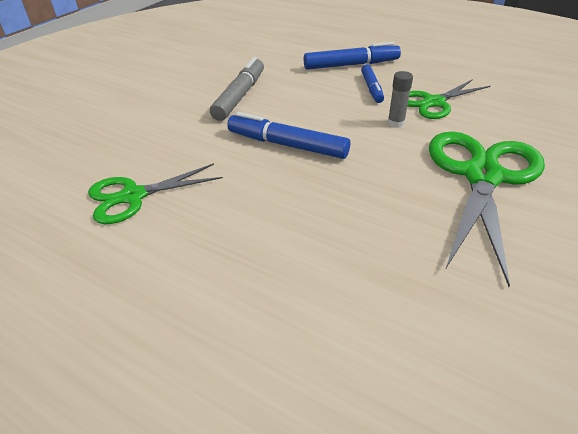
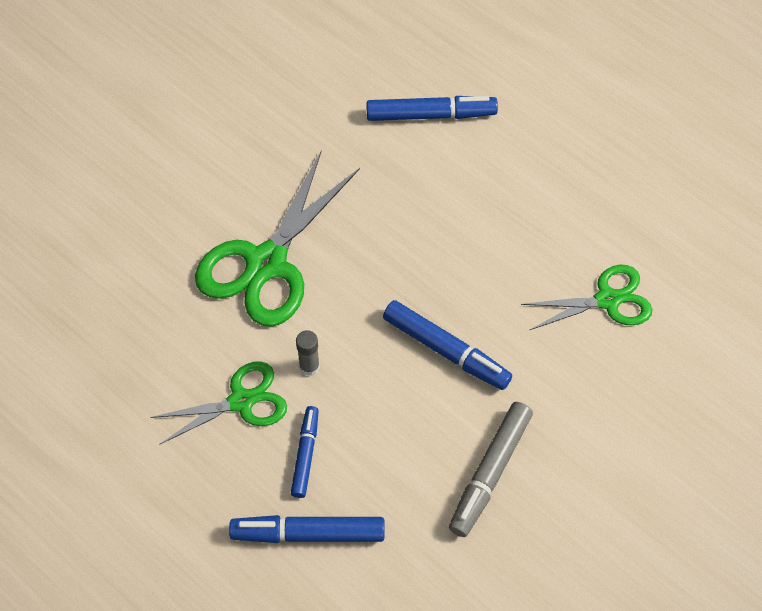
camera: 170 degrees left, 20 degrees up
none -> blue marker [366,96,498,121]

